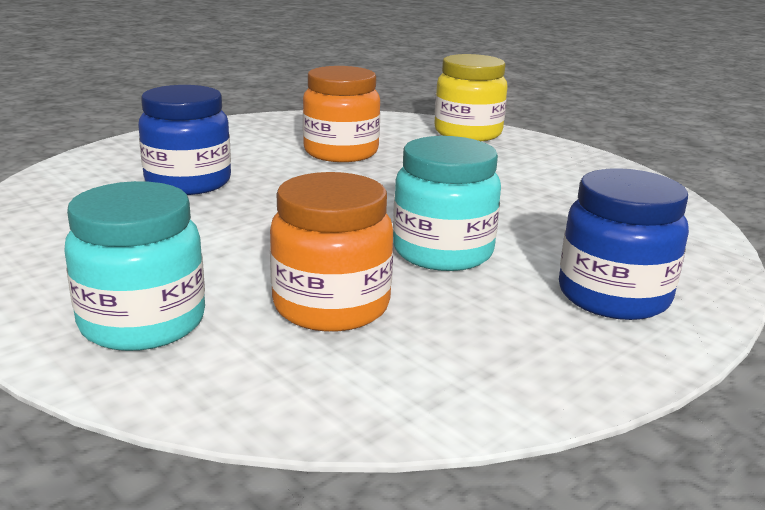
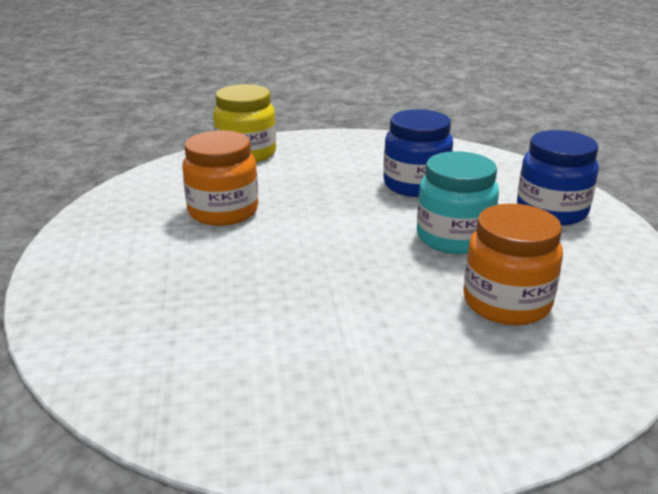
camera: 55 degrees left, 5 degrees up
turquoise jar [64,181,205,351] -> none
blue jar [138,85,231,195] -> blue jar moved to [383,109,453,197]

